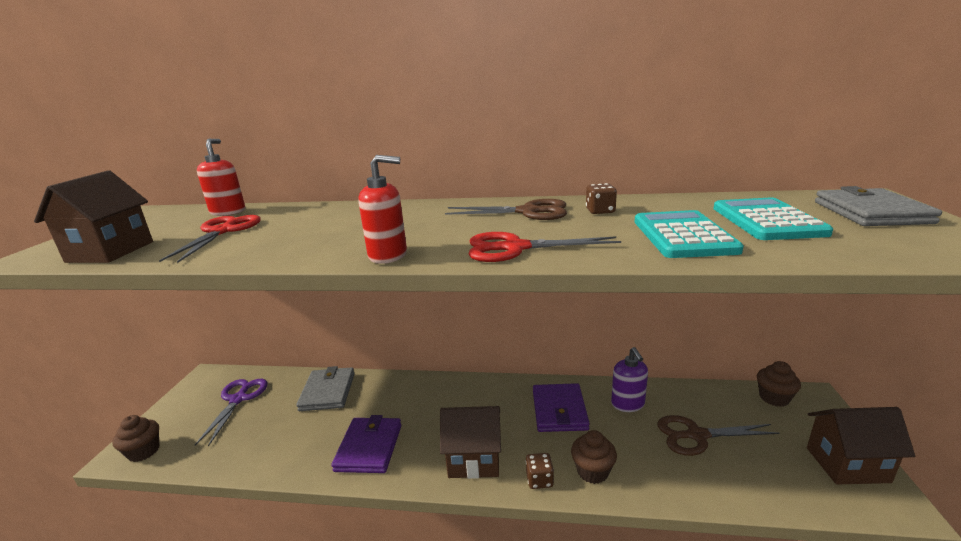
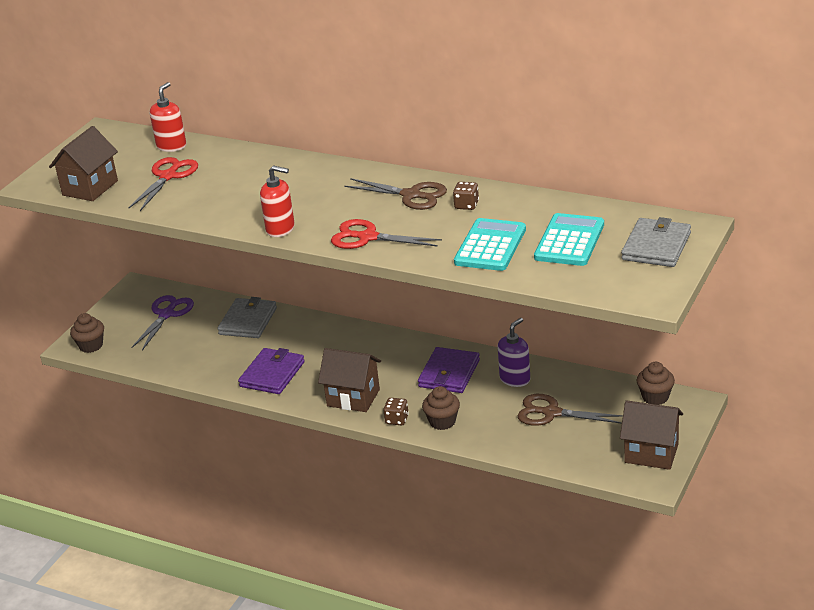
camera: 20 degrees right, 10 degrees up
purple soap dispenser [611,347,648,412] -> purple soap dispenser turned 150 degrees counterclockwise [498,318,530,387]

